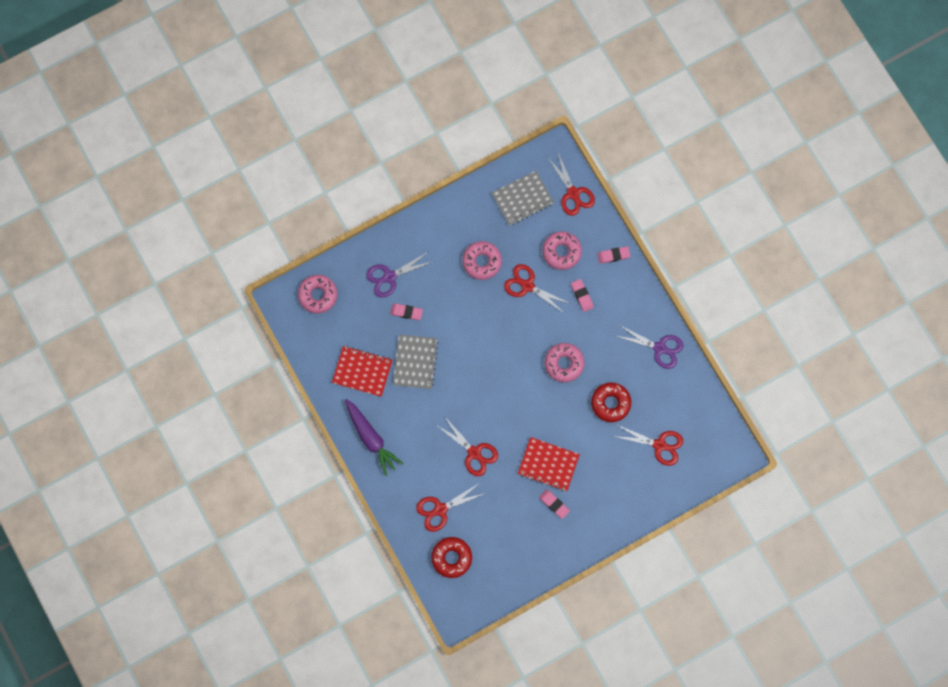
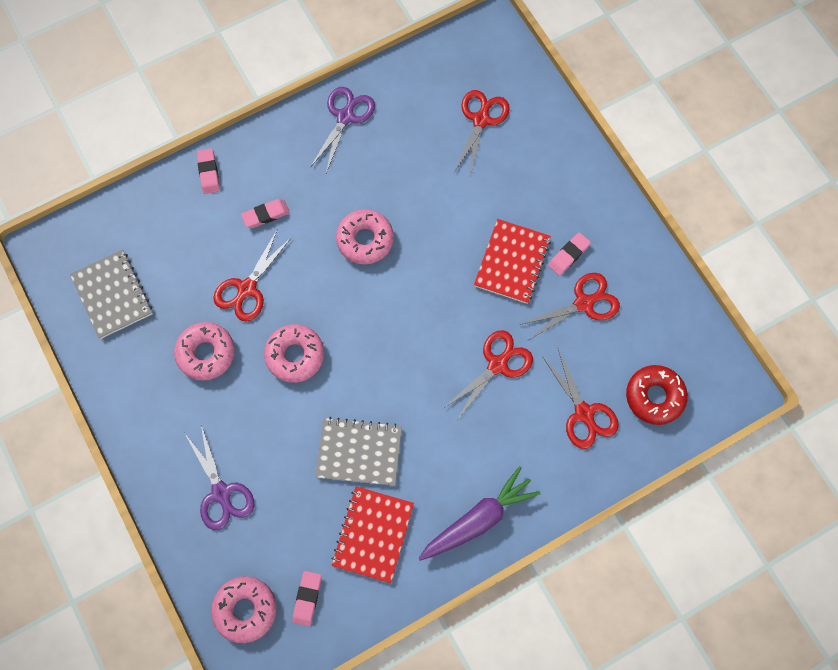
camera: 90 degrees left, 5 degrees down
pink eraser [390,304,423,320] -> pink eraser moved to [292,571,322,626]
pink donut [543,231,582,270] -> pink donut moved to [264,324,324,383]
red scissors [547,153,595,216] -> red scissors moved to [519,273,620,340]
red donut [591,383,631,422] -> none

